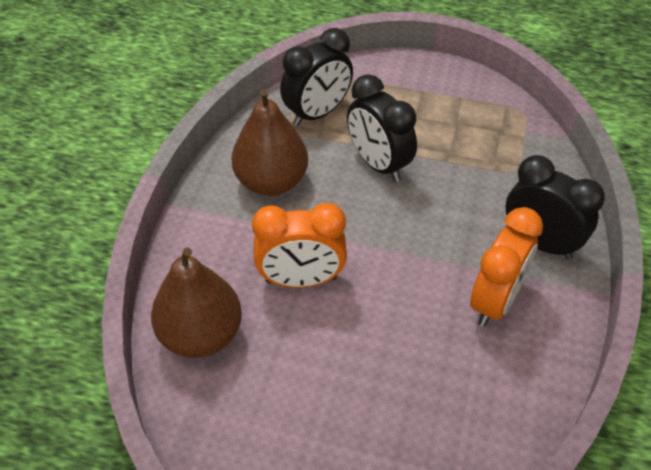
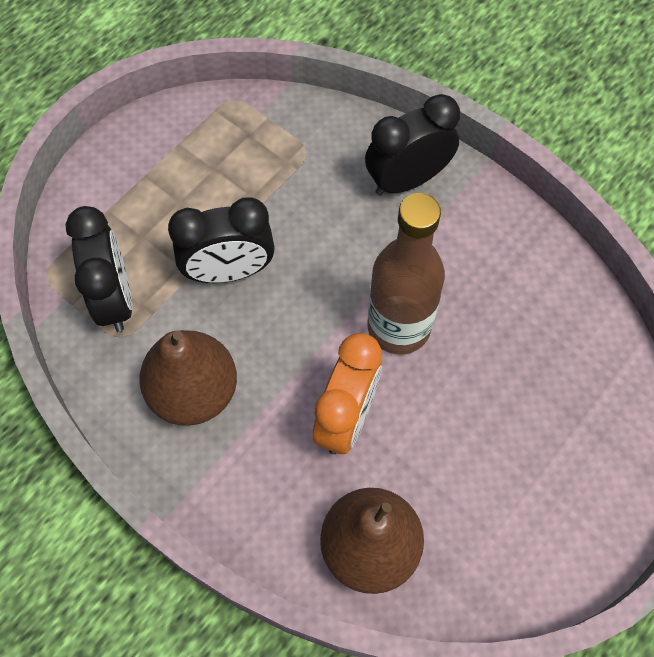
camera: 65 degrees left, 15 degrees up
orange clock [470,207,543,327] -> none
none -> brown bottle [367,193,445,355]

